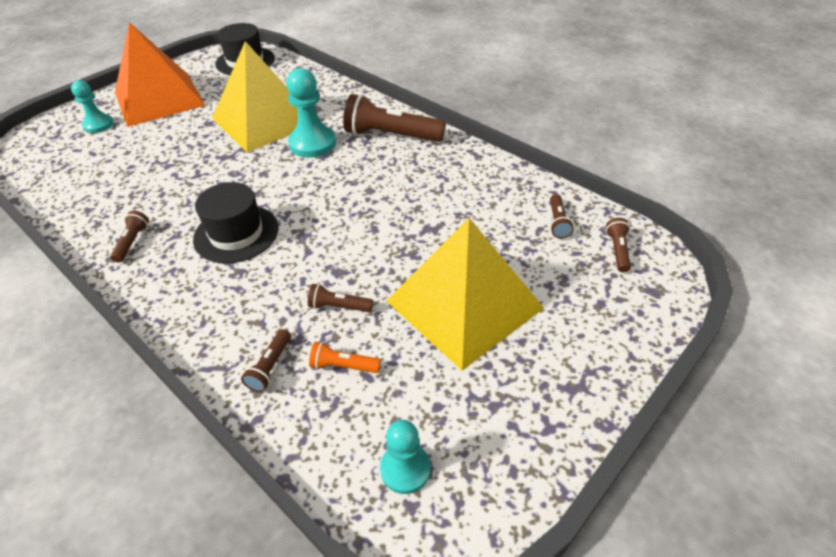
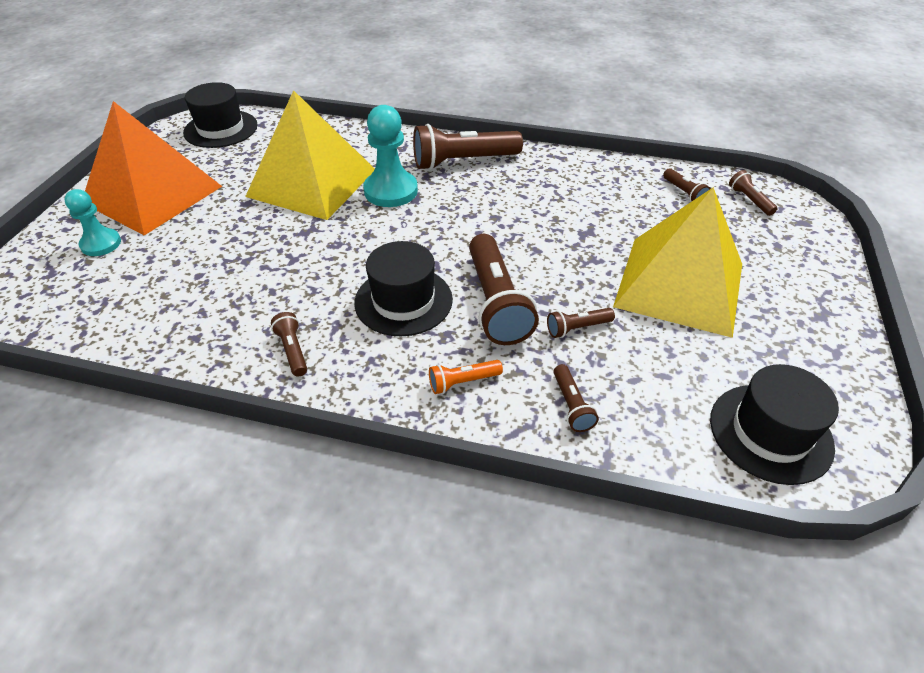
camera: 30 degrees left, 0 degrees up
orange flashlight [309,342,381,373] -> orange flashlight moved to [429,360,503,394]
turquoise pawn [380,420,431,494] -> black hat [710,364,839,485]
none -> brown flashlight [469,234,539,345]

